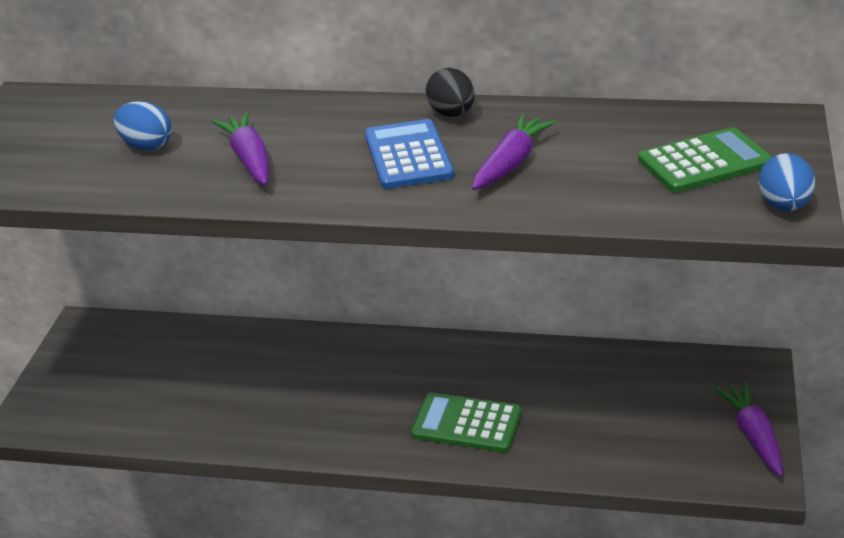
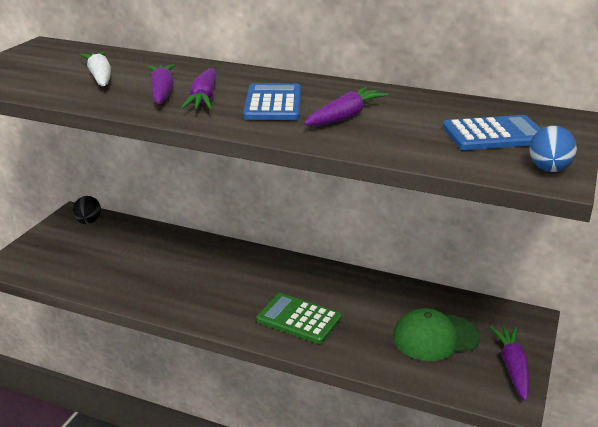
camera: 10 degrees right, 5 degrees down
blue egg [114,101,172,151] -> white carrot [79,51,111,86]
black egg [426,68,474,117] -> black egg moved to [73,196,101,224]
green calculator [638,127,772,193] -> blue calculator [443,115,541,150]
none -> purple carrot [181,68,216,109]
none -> green cap [393,308,480,361]

